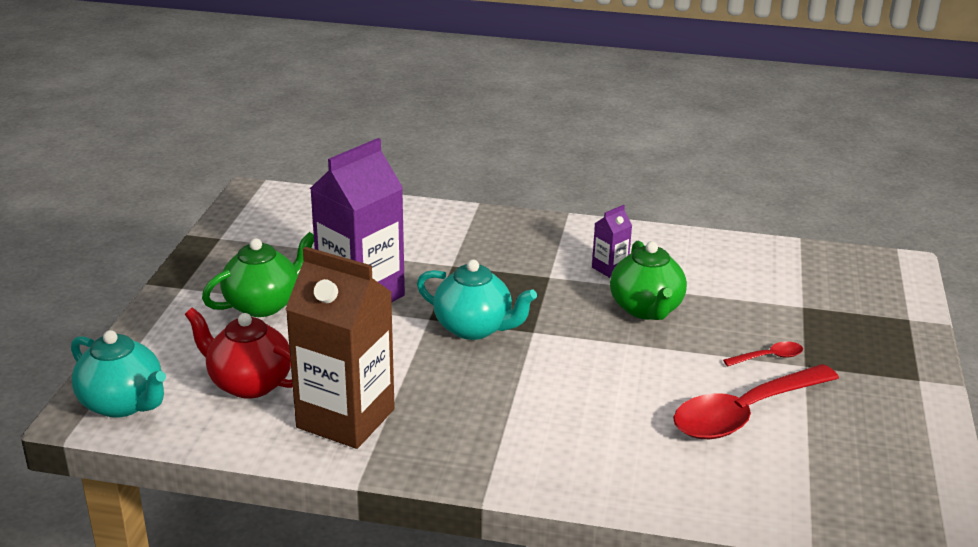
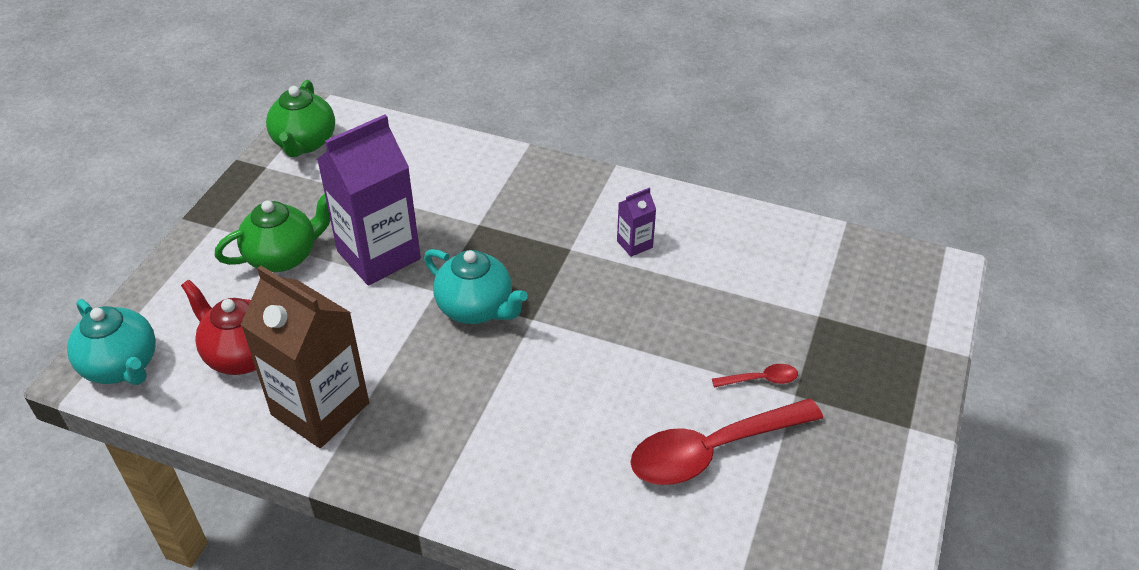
camera: 10 degrees right, 15 degrees up
green teapot [610,241,687,320] -> green teapot moved to [266,80,335,157]

